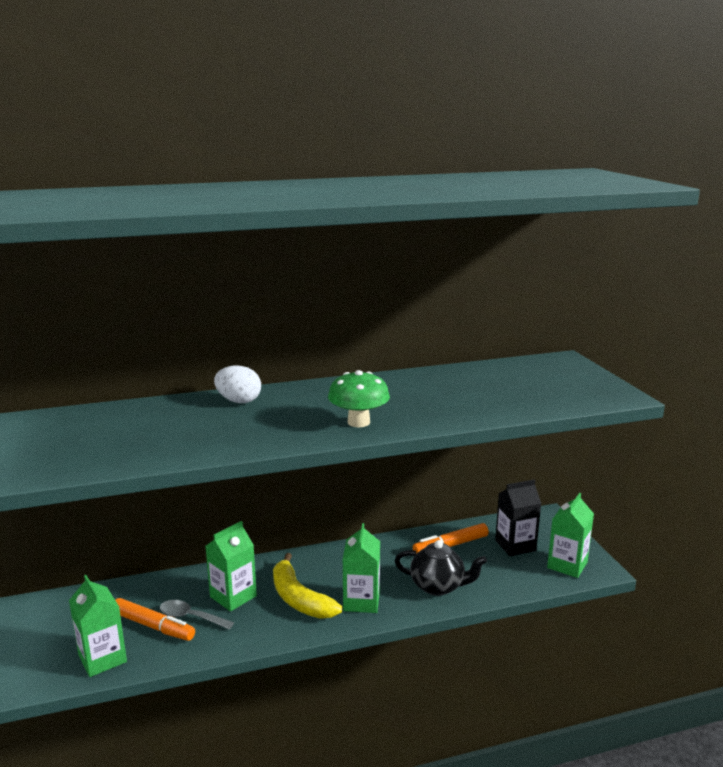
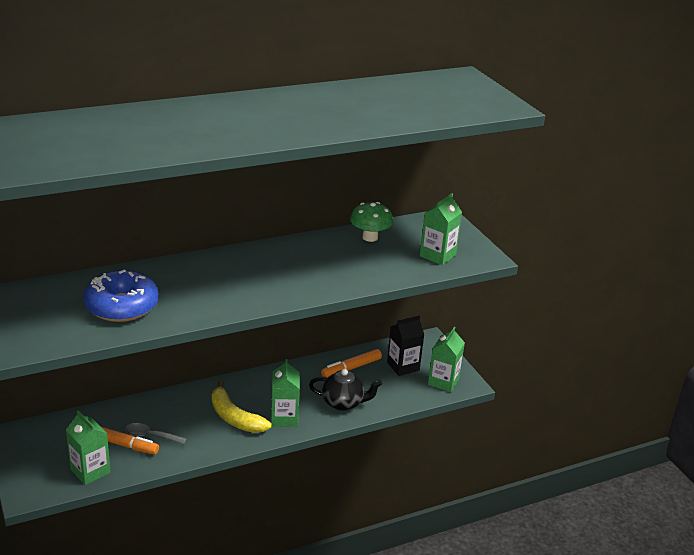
camera: 10 degrees left, 10 degrees up
green carton [206,521,257,611] -> green carton moved to [420,193,462,265]
white egg [214,365,261,403] -> none
green mushroom [328,370,390,427] -> green mushroom moved to [350,202,393,242]
none -> blue donut [84,269,159,322]

